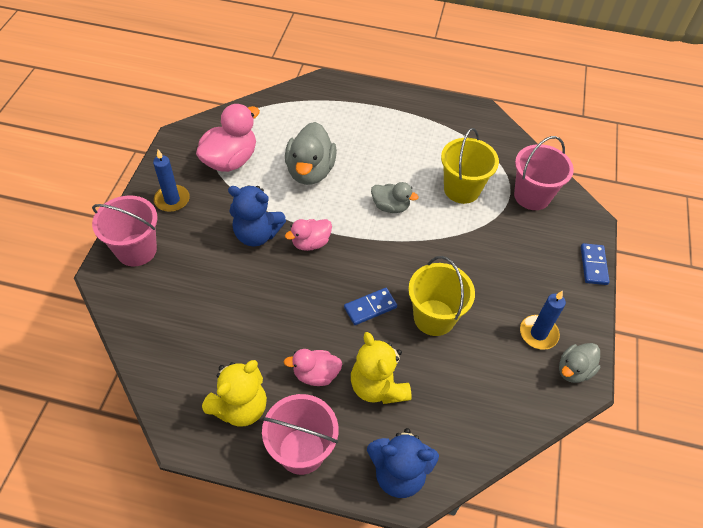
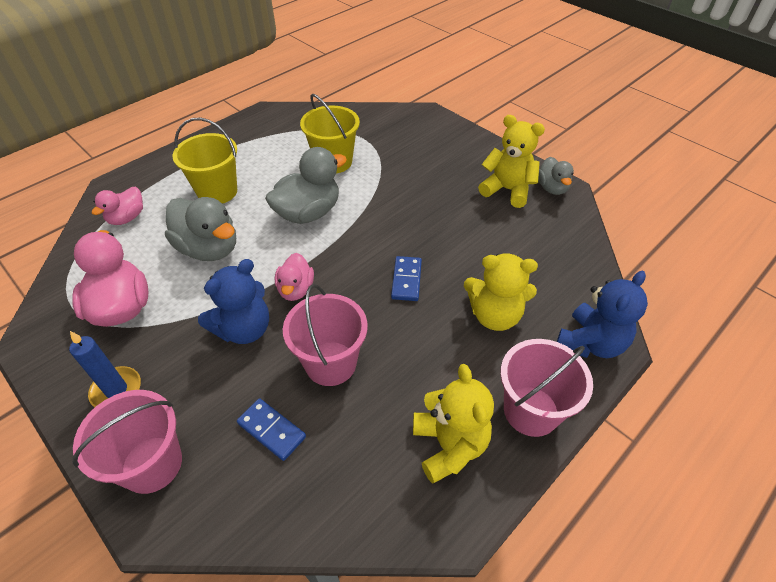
camera: 55 degrees left, 5 degrees down
pink duck [284,349,342,386] -> pink duck moved to [92,187,143,225]
grey duck [371,182,419,213] -> grey duck [265,147,347,224], size x1.69
yellow bucket [408,256,475,336] -> yellow bucket moved to [172,118,237,204]
pink bucket [514,136,574,210] -> pink bucket moved to [283,284,368,386]
blue candle [520,290,566,350] -> yellow teddy bear [478,115,545,208]
blue domino [581,243,610,285] -> blue domino moved to [237,398,306,461]

